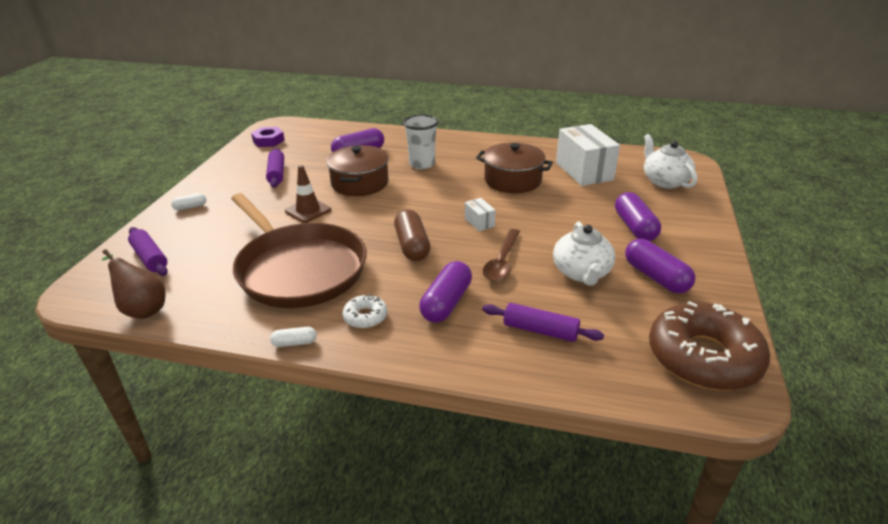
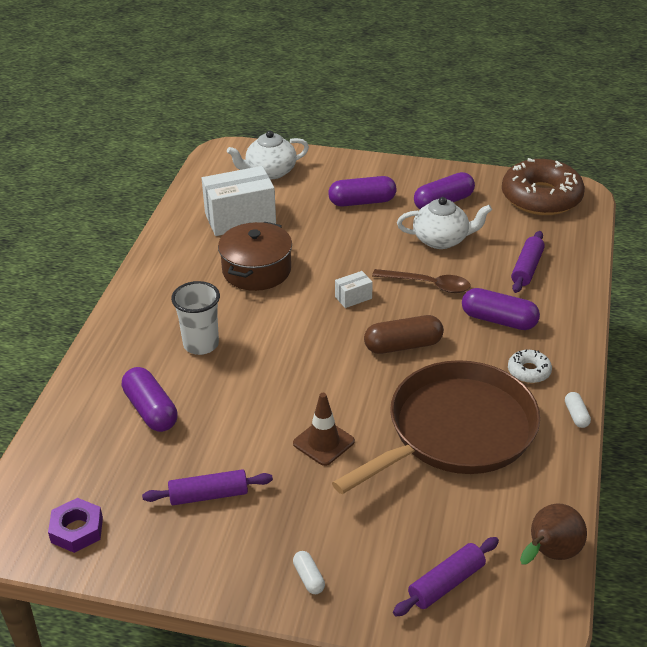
camera: 90 degrees left, 5 degrees up
brown pot [326,145,389,196] -> none

